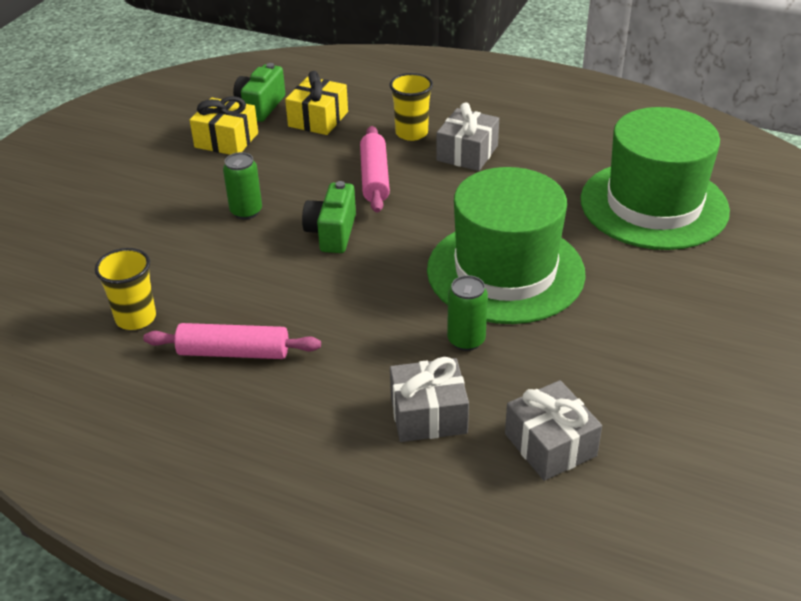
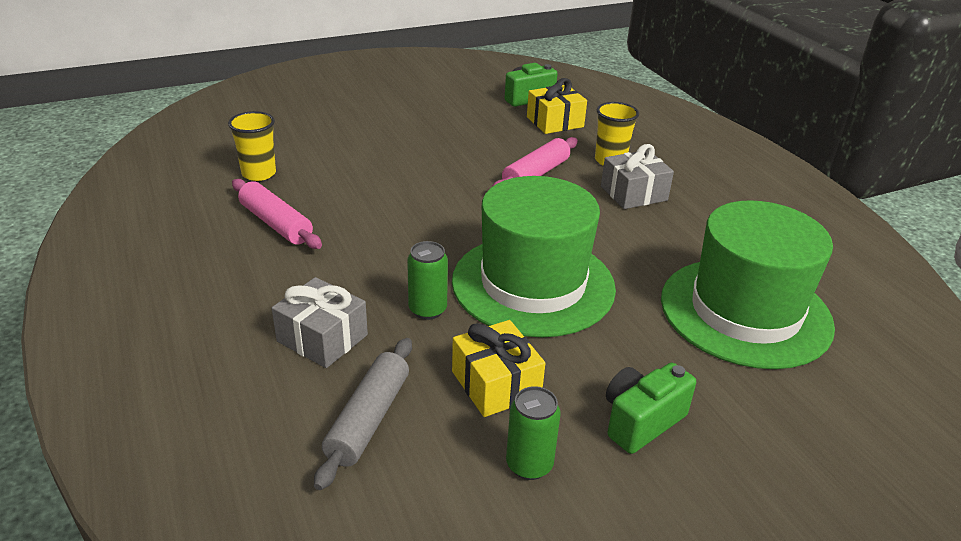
camera: 40 degrees right, 5 degrees down
yellow gift [190,96,258,155] -> yellow gift moved to [452,320,545,417]
green can [223,152,262,219] -> green can moved to [506,386,561,480]
green camera [302,181,356,253] -> green camera moved to [606,363,696,454]
grey gift [505,380,602,481] -> grey rolling pin [314,338,412,490]

